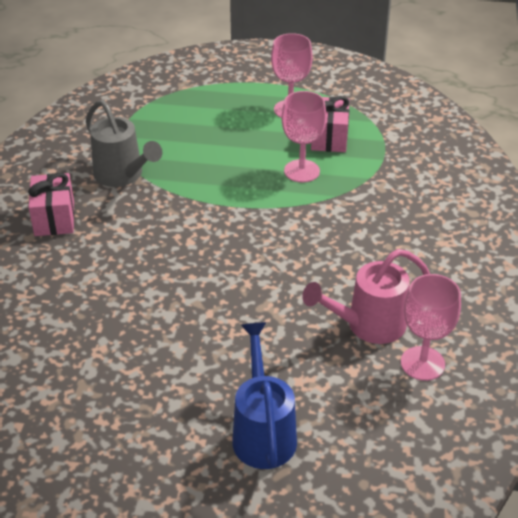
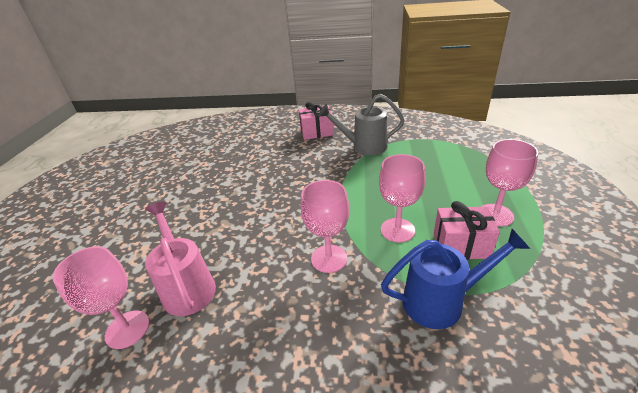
camera: 90 degrees right, 5 degrees down
grey watering can [86,100,163,187] -> grey watering can turned 45 degrees clockwise [318,94,404,155]
blue watering can [232,322,297,469] -> blue watering can moved to [381,229,530,329]
none -> pink goblet [301,180,349,273]

